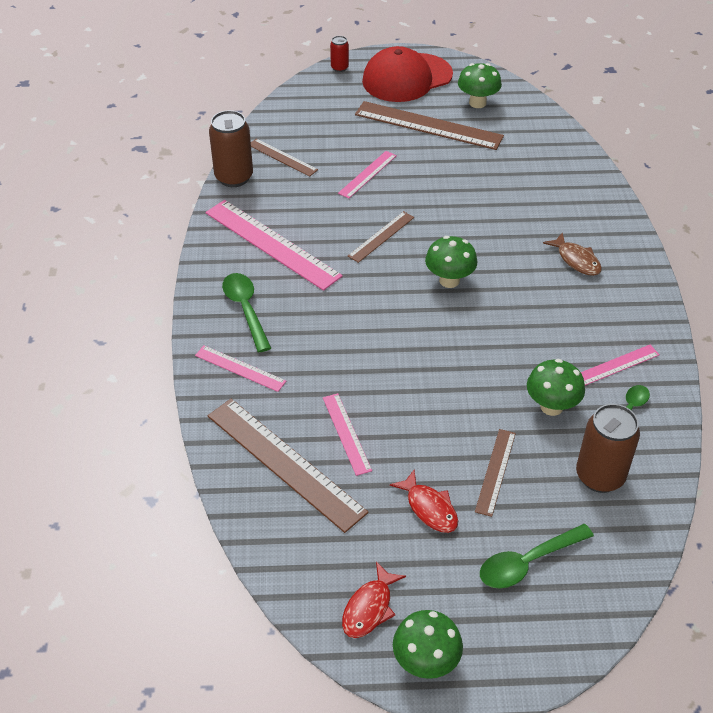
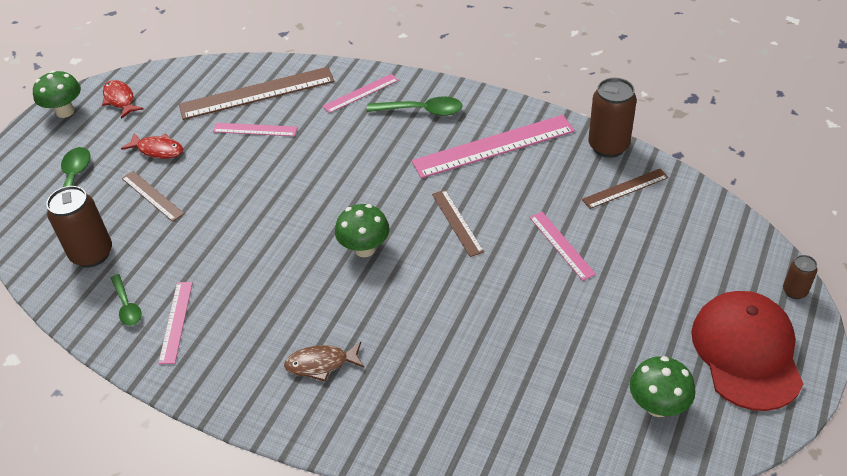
camera: 120 degrees right, 0 degrees up
red can [330,36,349,72] -> brown can [783,255,817,299]
brown ruler [355,101,504,150] -> none
red fish [390,469,458,533] -> red fish turned 150 degrees counterclockwise [121,133,183,159]
green mushroom [527,359,585,416] -> none

